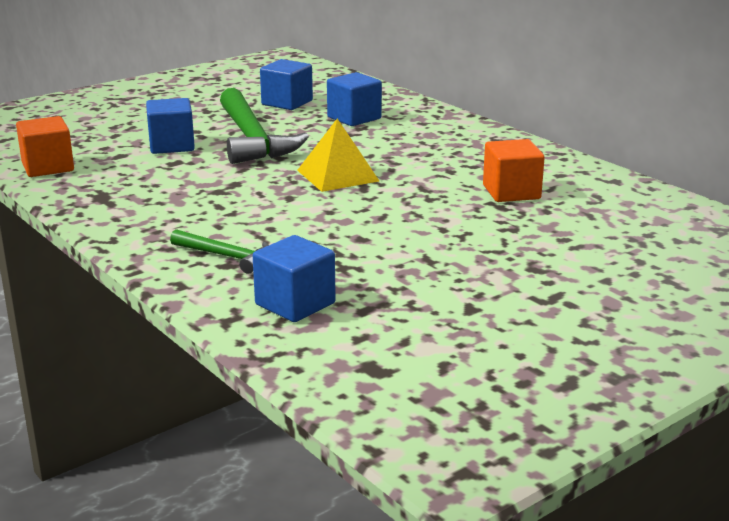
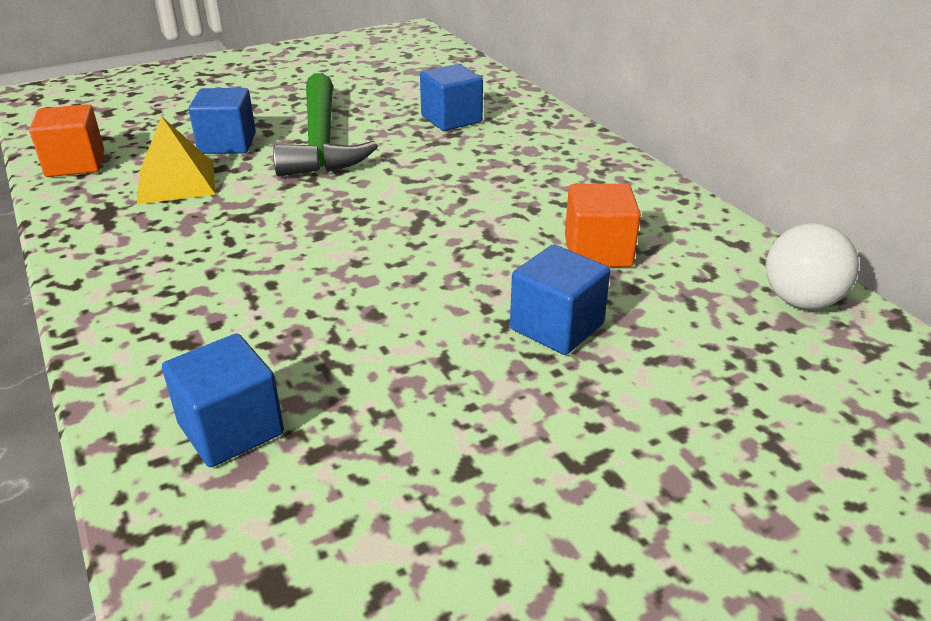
camera: 10 degrees right, 10 degrees up
green hammer [170,229,269,274] -> none
blue cube [260,59,313,110] -> blue cube moved to [510,244,610,355]
yellow pyramid [297,118,379,192] -> yellow pyramid moved to [137,116,216,204]
none -> white ball [766,223,859,309]

